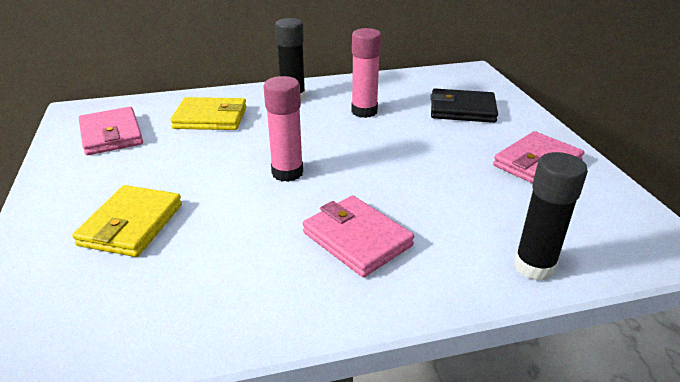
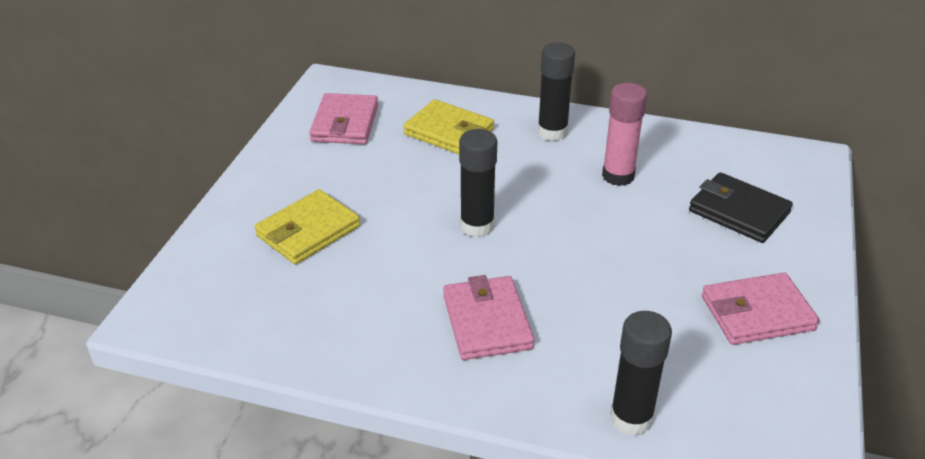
camera: 30 degrees right, 5 degrees up
pink glue stick [263,76,303,182] -> black glue stick [459,129,497,237]

